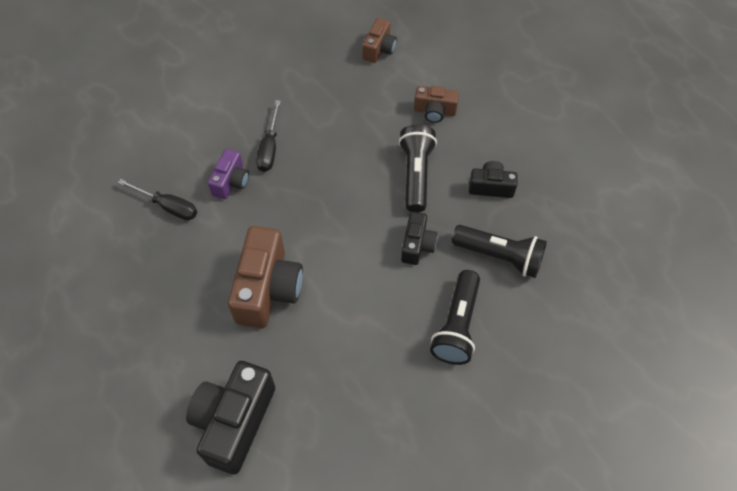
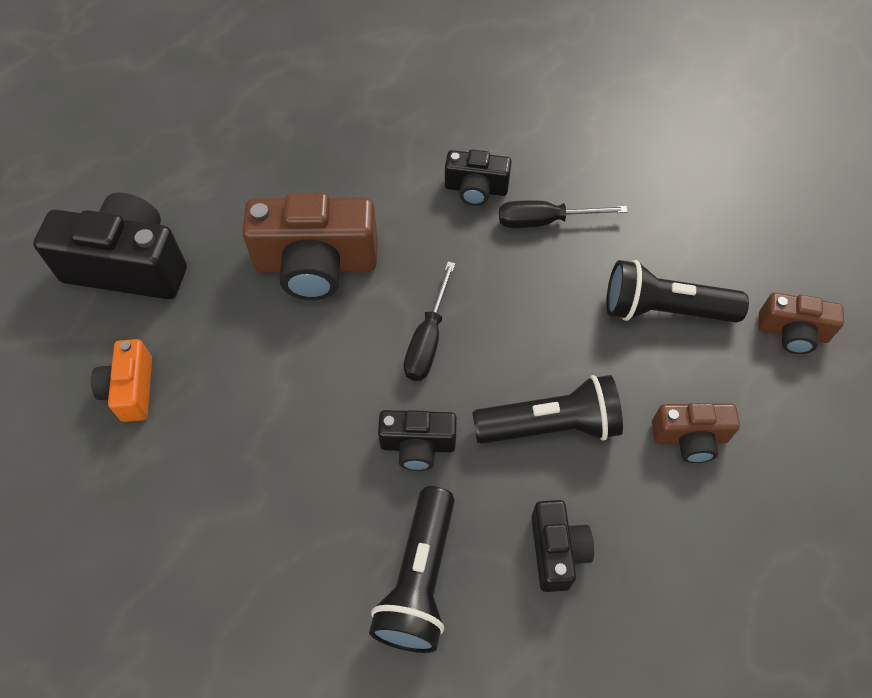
camera: 80 degrees right, 0 degrees up
black screwdriver [118,179,197,220] -> black screwdriver moved to [404,262,455,381]
purple camera [208,149,249,199] -> black camera [445,150,512,206]
brown camera [414,86,459,123] -> brown camera turned 90 degrees counterclockwise [652,403,740,463]
black flashlight [430,270,480,365] -> black flashlight moved to [606,260,749,323]
none -> orange camera [91,339,152,422]

